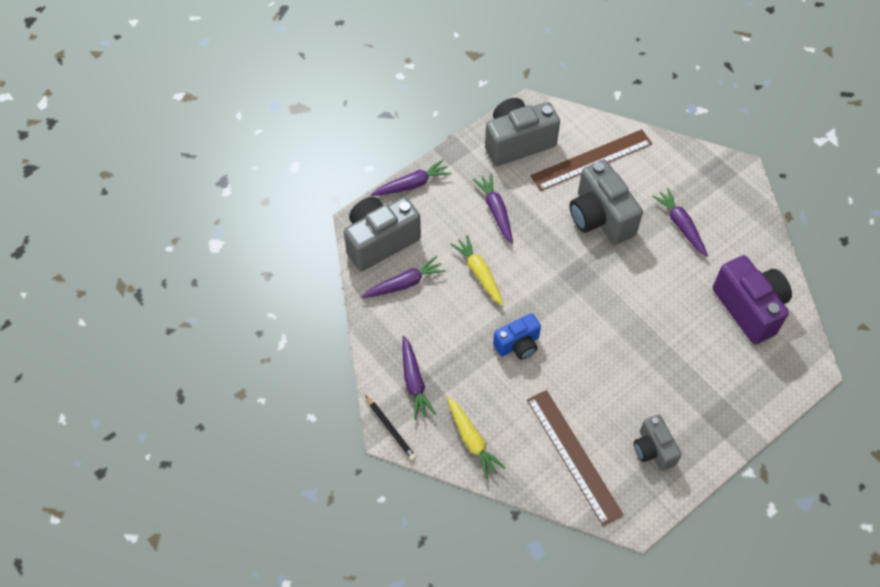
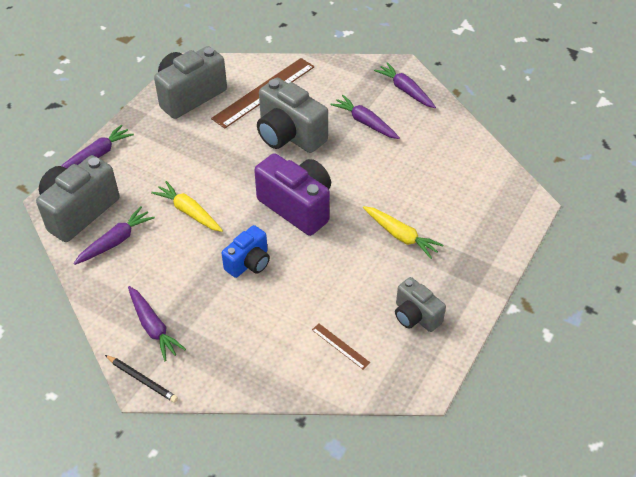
camera: 20 degrees left, 10 degrees down
yellow carrot [447,397,506,479] -> yellow carrot moved to [363,206,444,259]
purple carrot [473,174,513,244] -> purple carrot moved to [374,62,436,108]
brown ruler [527,390,624,526] -> brown ruler [312,323,370,370], size x0.43
purple camera [713,255,792,345] -> purple camera moved to [254,153,331,236]

